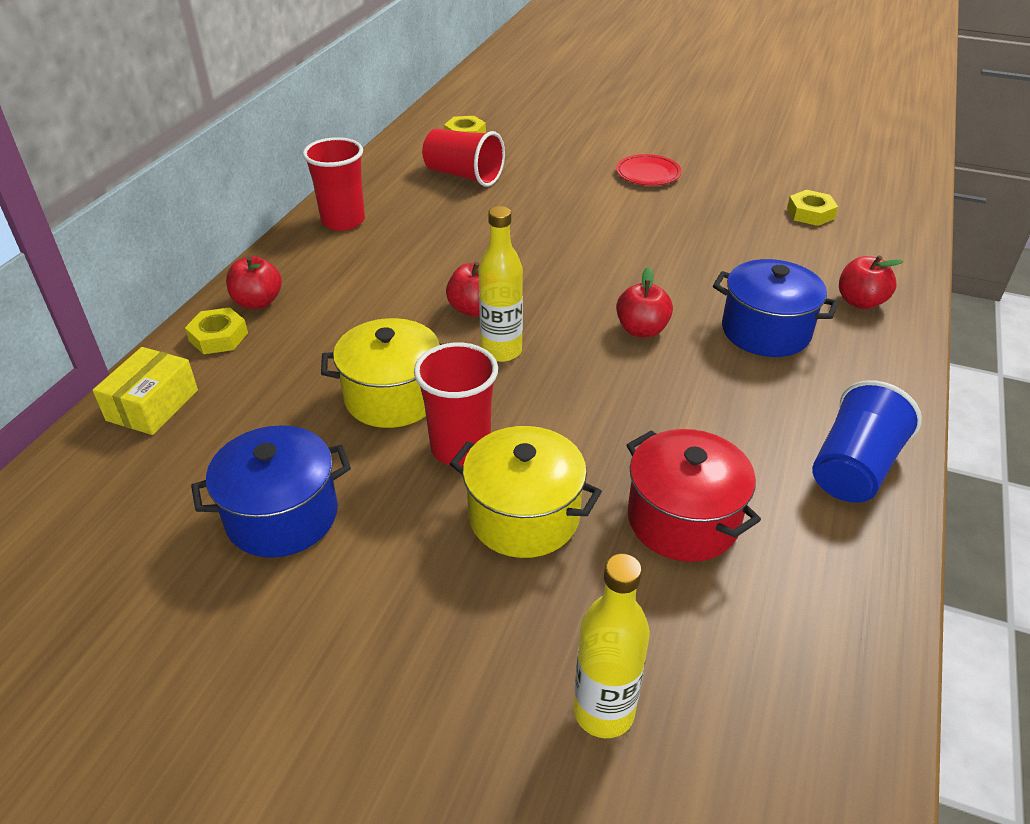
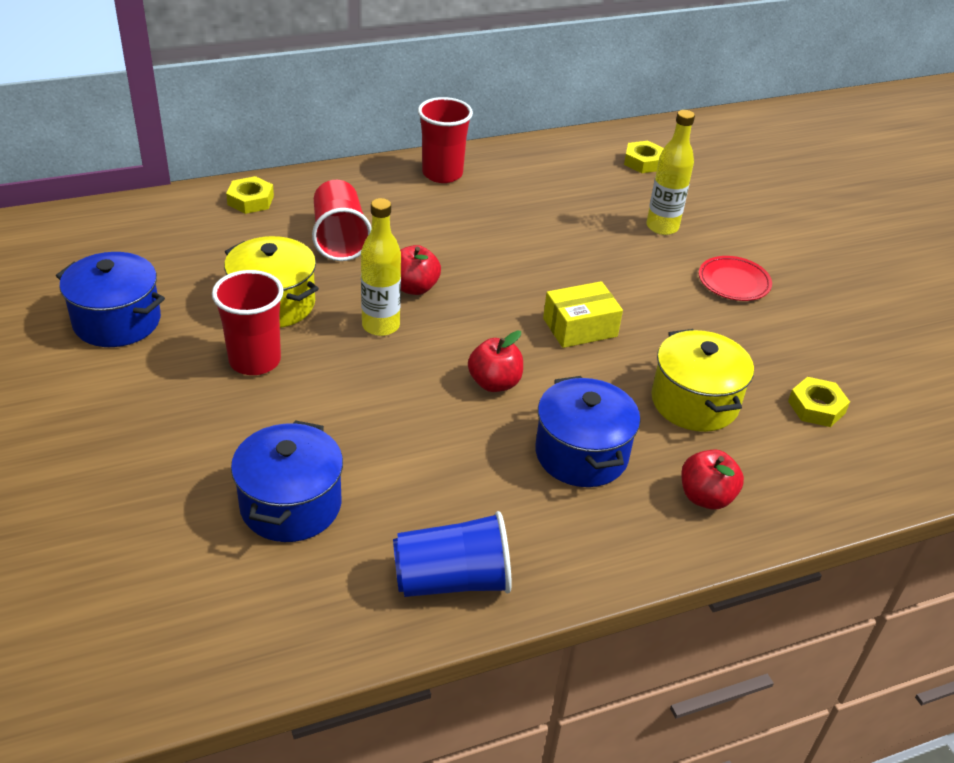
camera: 45 degrees right, 0 degrees up
yellow box [93,347,198,435] -> yellow box moved to [543,281,623,348]
red apple [226,256,282,309] -> none
red cup [422,128,505,187] -> red cup moved to [312,180,372,261]
yellow pot [450,426,602,558] -> yellow pot moved to [651,329,754,432]
yellow bottle [574,554,650,738] -> yellow bottle moved to [647,110,695,235]
red pot [627,429,761,562] -> blue pot [231,420,343,542]

